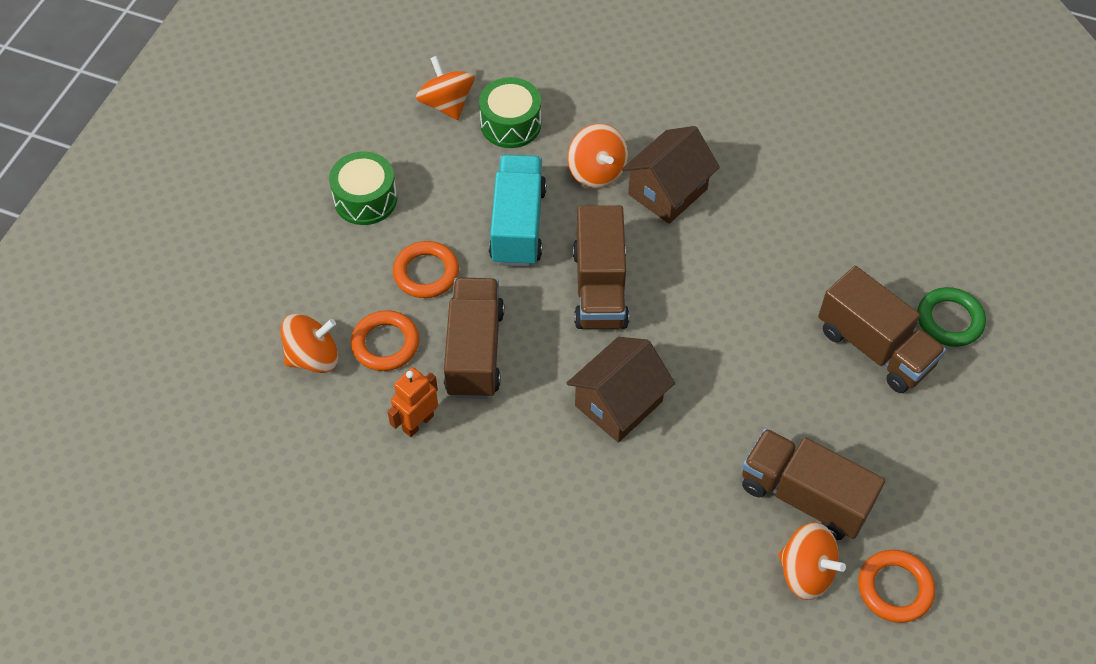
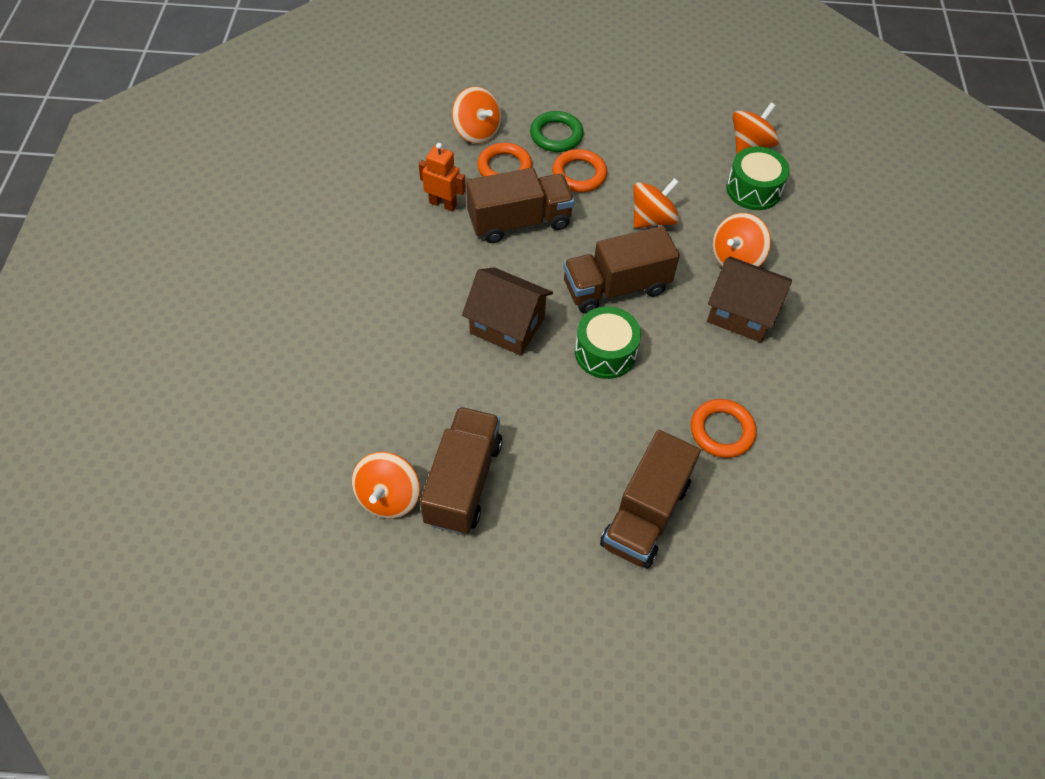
camera: 70 degrees right, 0 degrees up
green drum [329,151,397,225] -> green drum moved to [575,306,641,379]
turquoise truck [489,155,546,267] -> orange spinning top [633,178,679,228]
orange ring [858,550,935,623] -> orange ring moved to [691,399,756,458]
green ring [917,287,986,347] -> green ring moved to [530,111,584,152]

